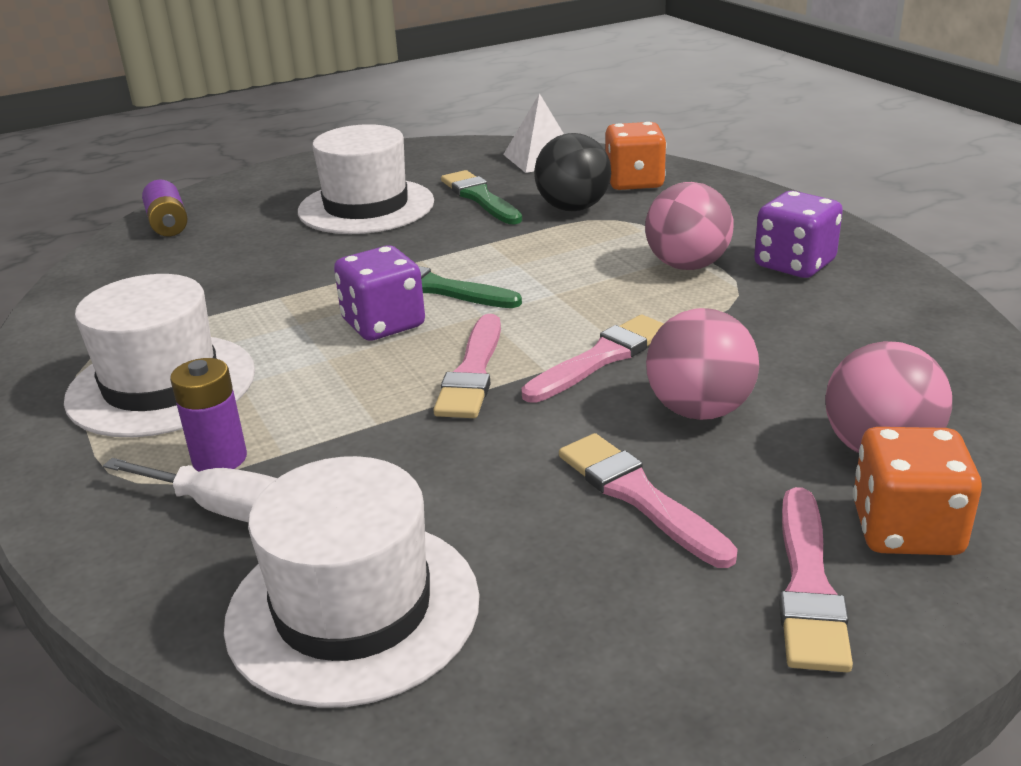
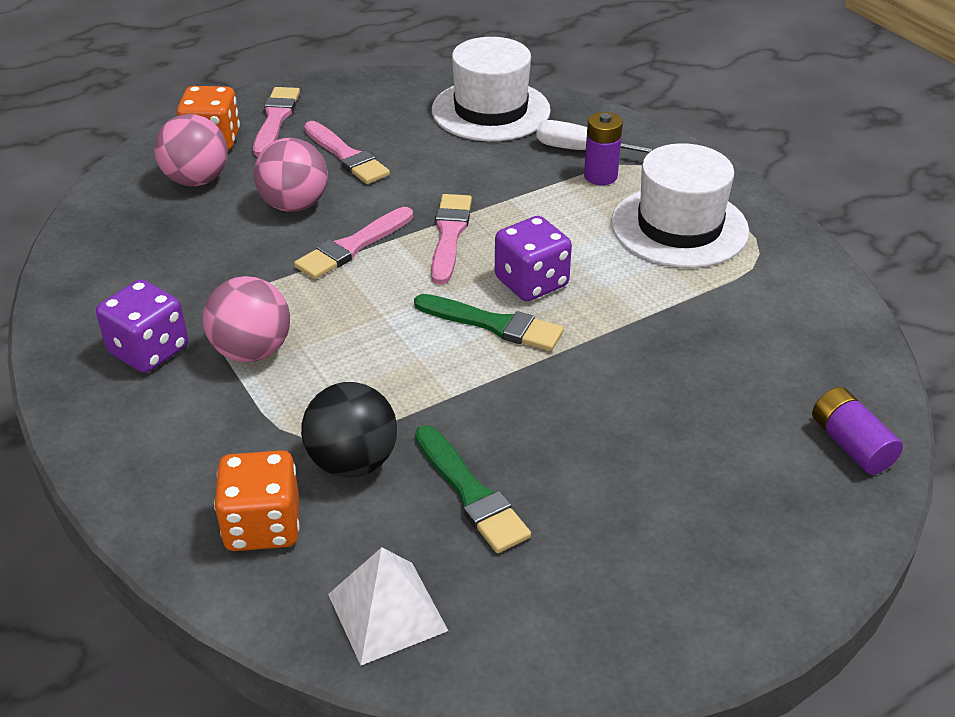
camera: 175 degrees right, 10 degrees up
white hat [298,124,434,234] -> none

